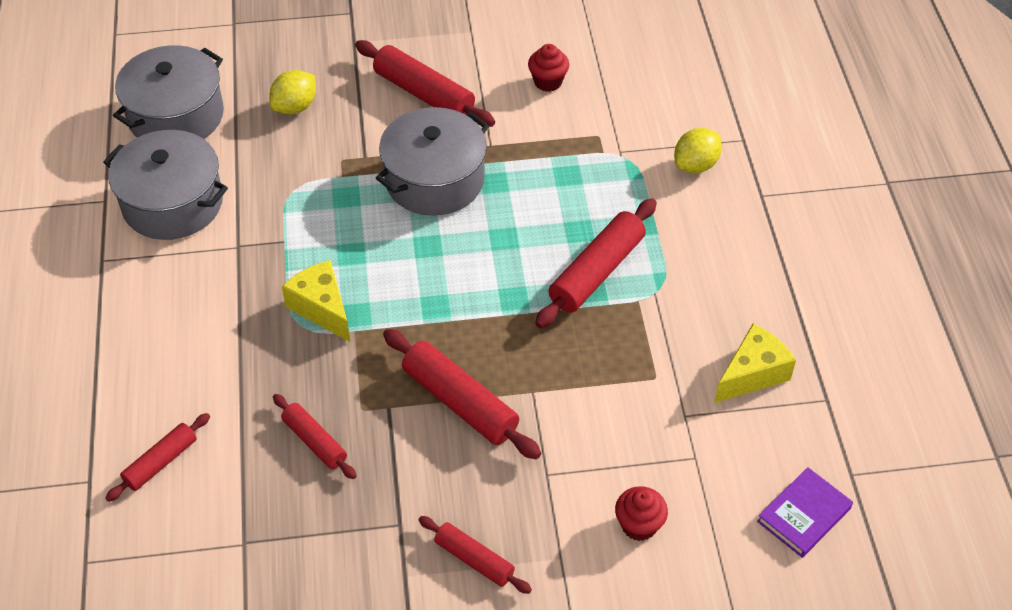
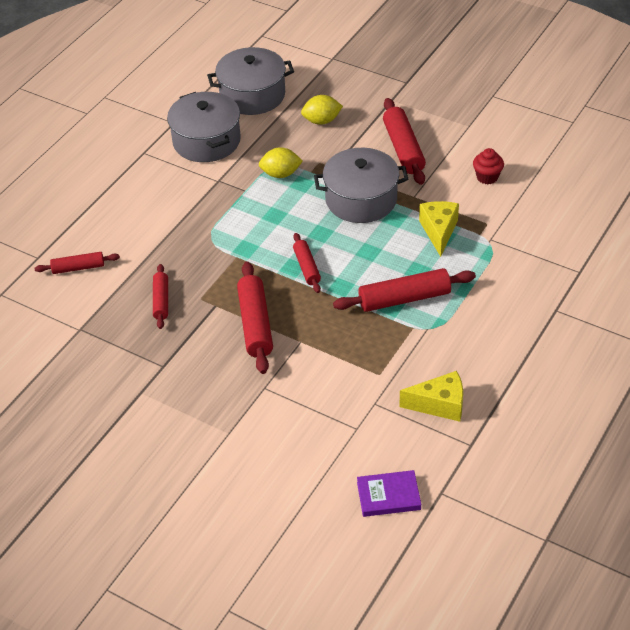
camera: 40 degrees right, 5 degrees down
yellow cheese [282,260,350,342] -> yellow cheese moved to [419,201,459,257]
red rolling pin [419,516,532,594] -> red rolling pin moved to [293,233,321,293]
red cupcake [615,486,668,541] -> none
yellow lemon [674,128,722,173] -> yellow lemon moved to [259,147,303,178]

